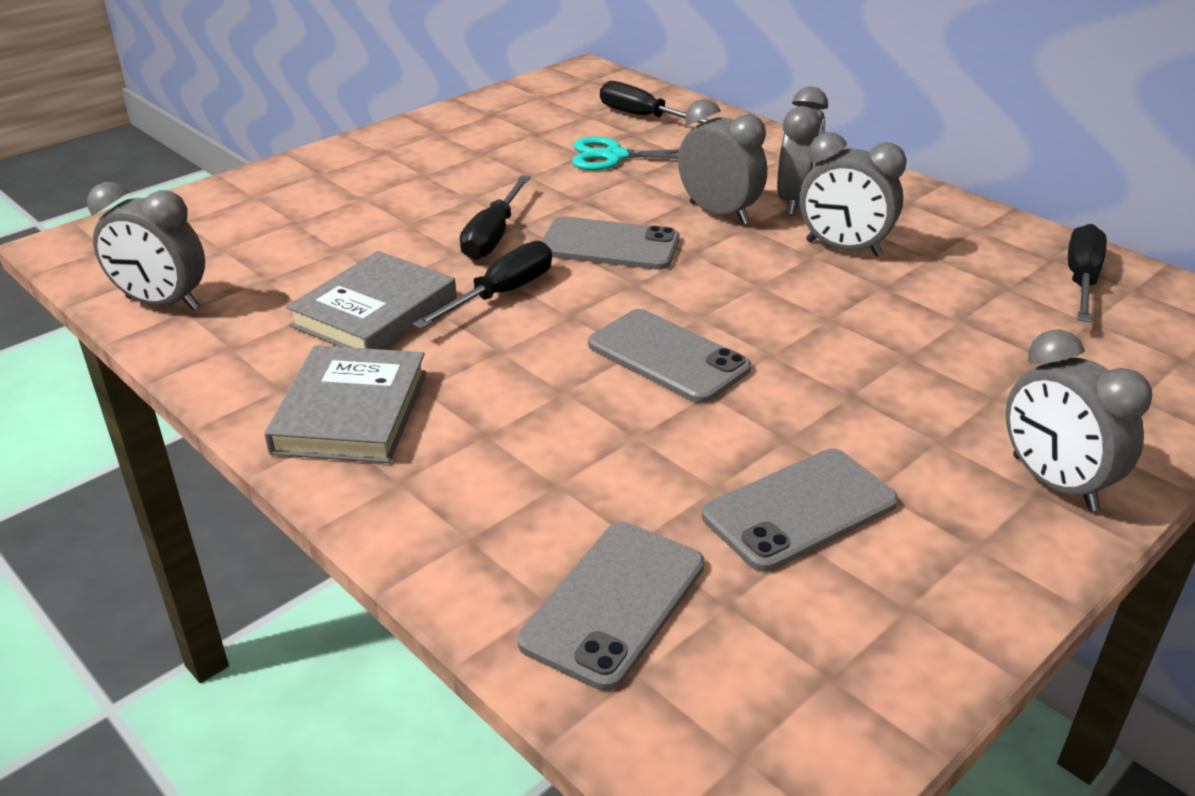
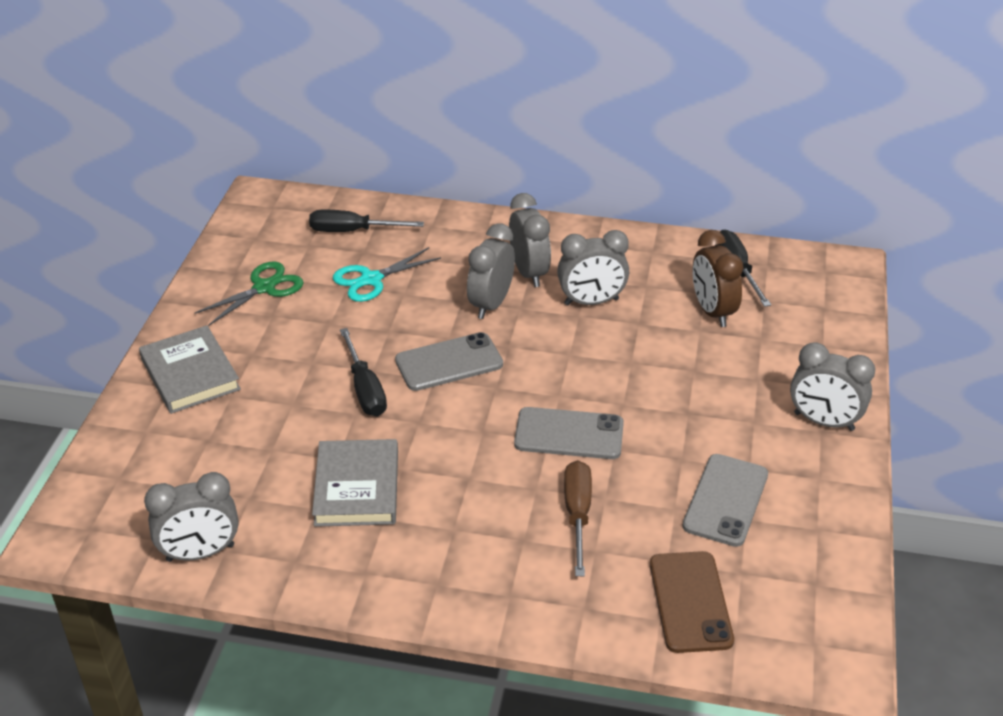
camera: 35 degrees left, 5 degrees up
grey book [264,345,427,463] -> grey book moved to [139,325,241,414]
black screwdriver [413,241,552,329] -> none
grey phone [518,522,704,691] -> brown phone [650,551,734,653]
grey clock [678,99,767,225] -> grey clock turned 75 degrees counterclockwise [467,223,515,319]
none -> green scissors [194,261,304,326]
none -> brown screwdriver [564,460,592,576]
none -> brown clock [693,230,743,327]

